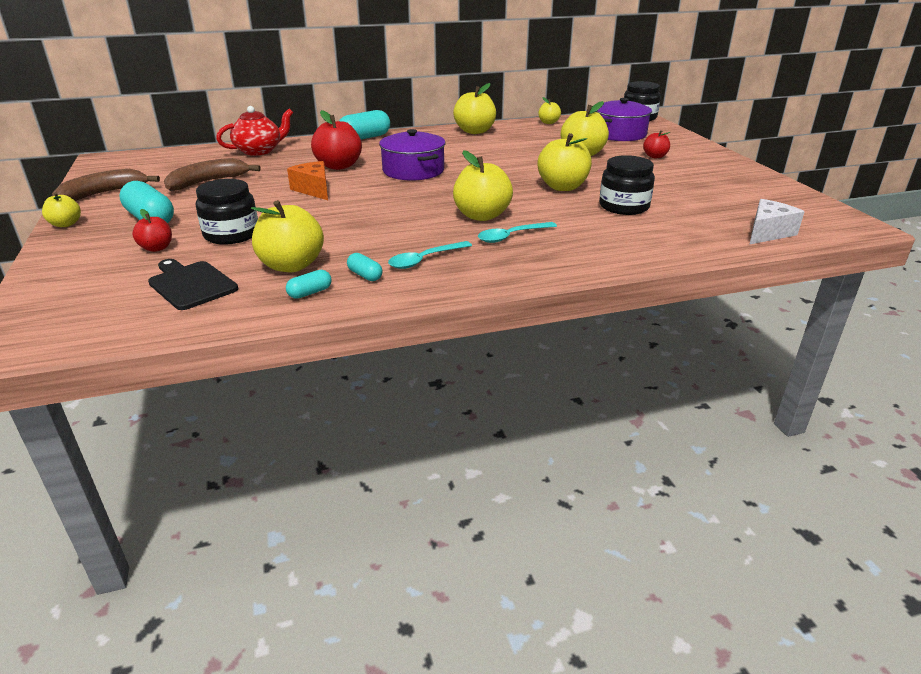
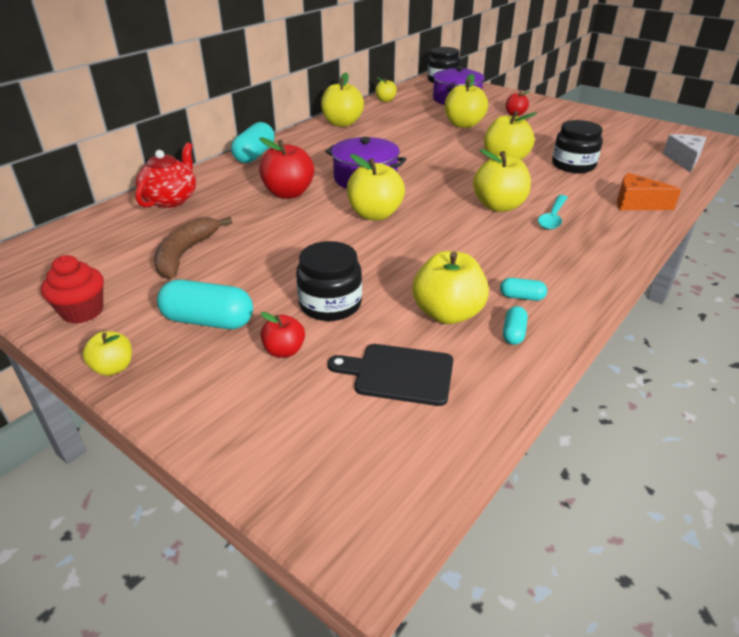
camera: 35 degrees left, 5 degrees up
brown banana [52,169,160,201] -> red cupcake [41,255,104,324]
orange cheese [287,161,328,200] -> orange cheese moved to [617,173,681,210]
turquoise spoon [388,241,472,269] -> none
none -> yellow apple [347,154,405,220]

